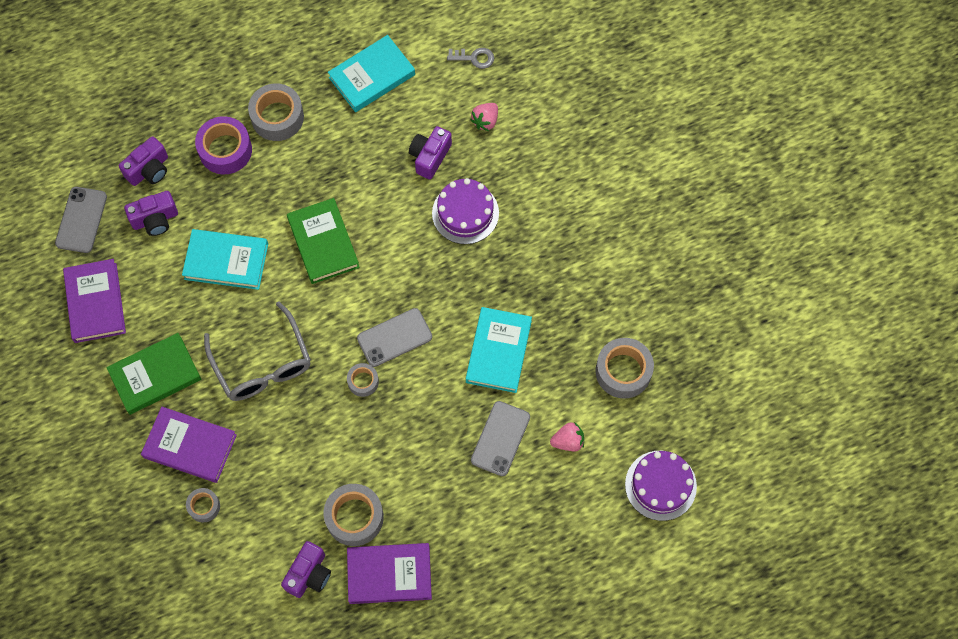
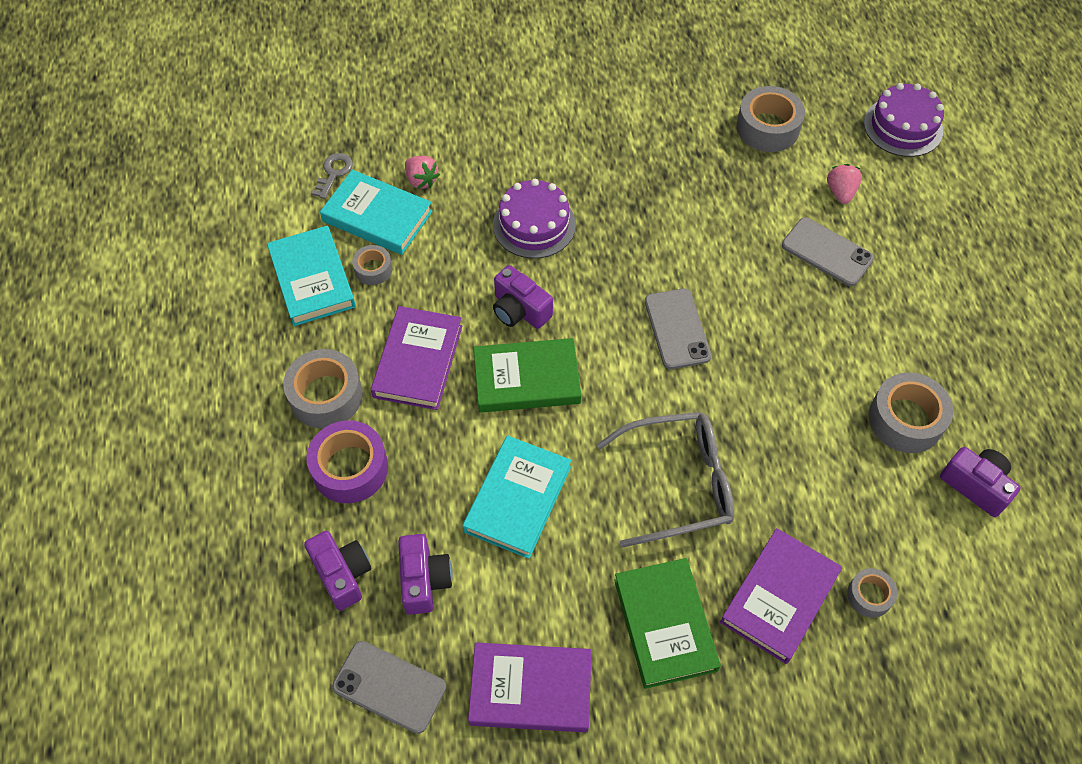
camera: 75 degrees left, 10 degrees down
grey tape [347,363,379,397] -> grey tape moved to [352,245,392,285]
purple book [347,543,432,604] -> purple book moved to [371,306,462,410]
purple camera [409,126,452,179] -> purple camera moved to [493,265,553,329]
turquoise book [466,307,532,393] -> turquoise book moved to [320,170,433,255]

